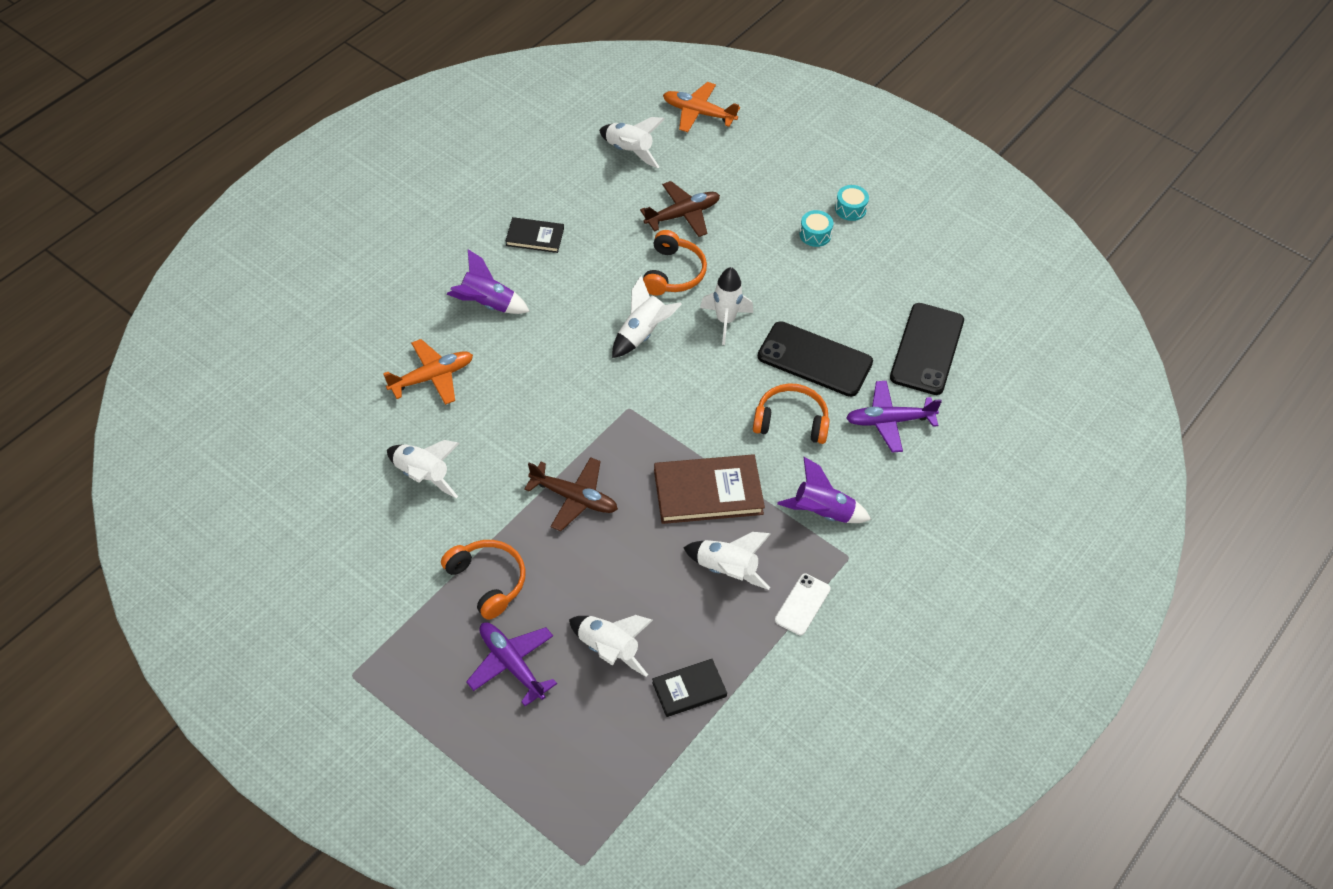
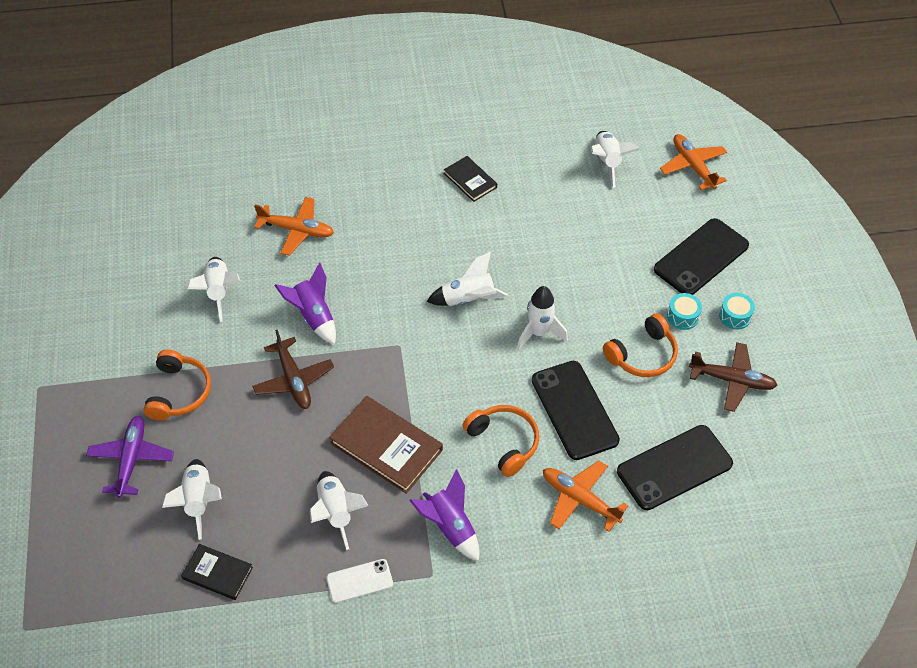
camera: 45 degrees right, 0 degrees up
purple rocket [447,249,530,314] -> purple rocket moved to [274,262,336,344]
brown plane [640,181,720,237] -> brown plane moved to [689,342,777,412]
orange headphones [643,230,707,296] -> orange headphones moved to [603,313,678,377]
purple plane [846,381,942,453] -> orange plane [543,461,628,532]
none -> black phone [654,218,749,295]

